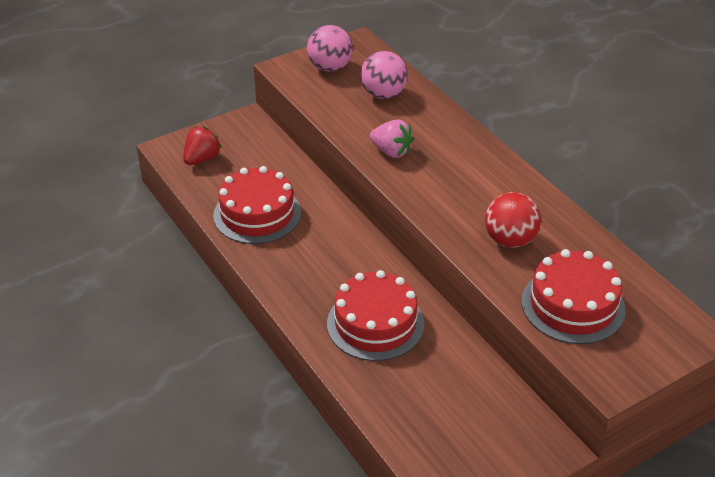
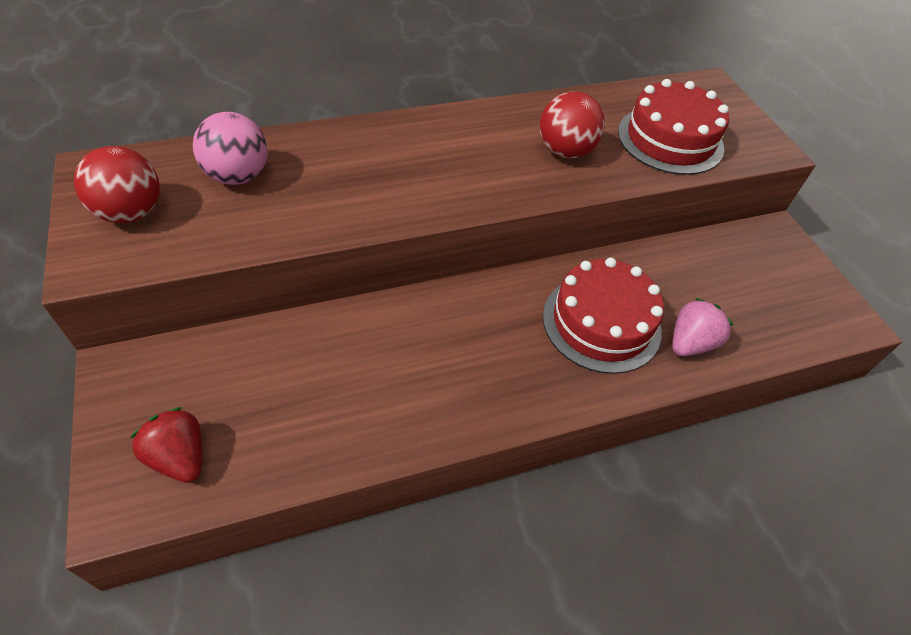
camera: 80 degrees left, 10 degrees up
red cake [213,166,301,244] -> none
pink ball [307,25,353,72] -> red ball [74,146,160,223]
pink strawberry [370,120,414,158] -> pink strawberry moved to [672,298,733,356]

